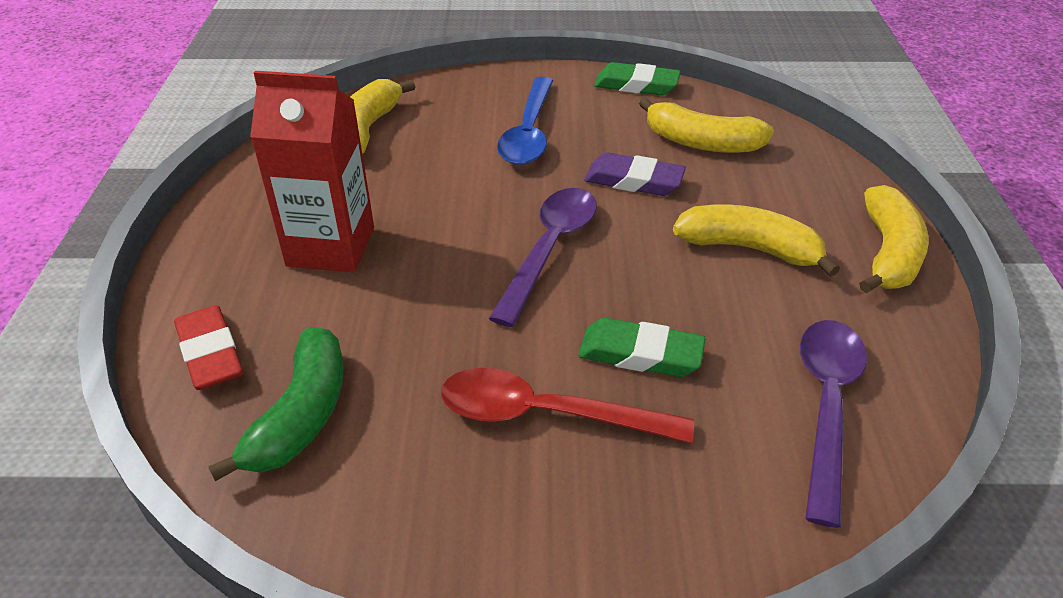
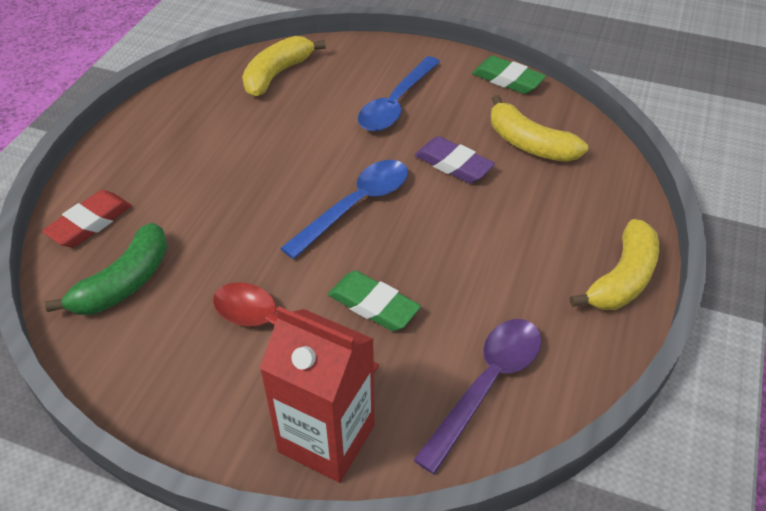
camera: 20 degrees right, 5 degrees up
red eraser [174,305,243,390] -> red eraser turned 45 degrees clockwise [42,190,132,247]
red carton [250,71,374,272] -> red carton moved to [260,306,375,483]
purple spoon [489,188,597,327] -> blue spoon [280,160,408,259]
yellow banana [673,204,840,277] -> none

